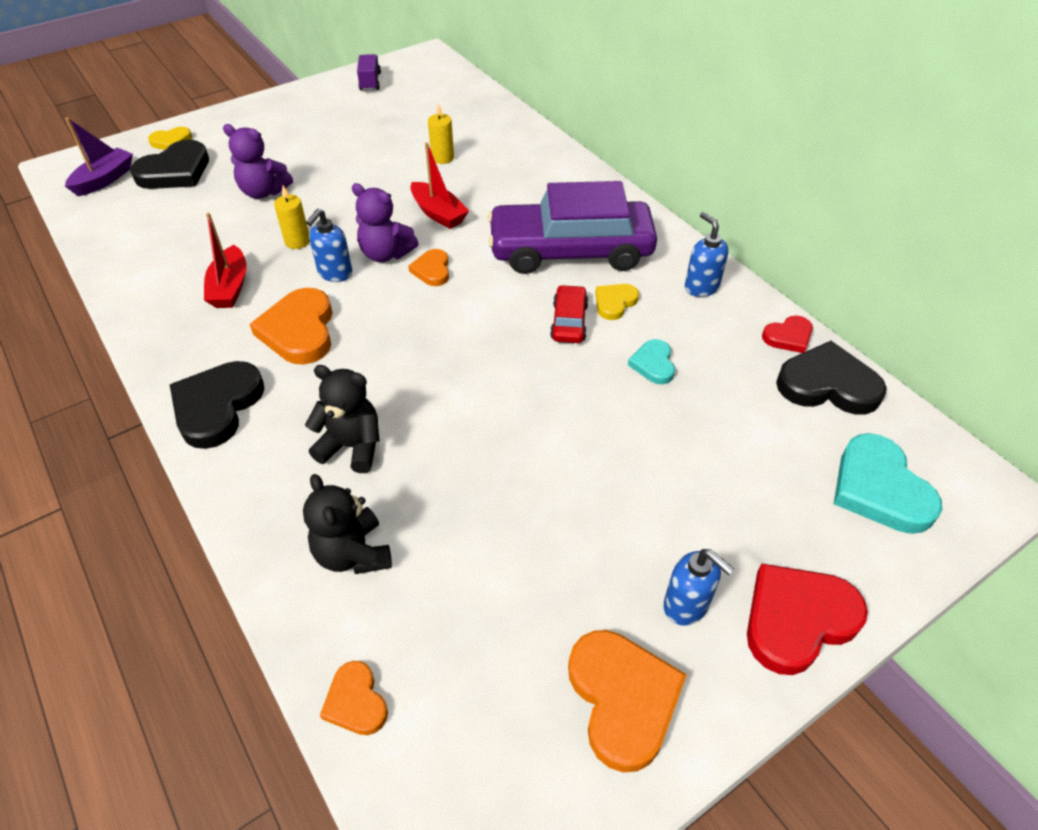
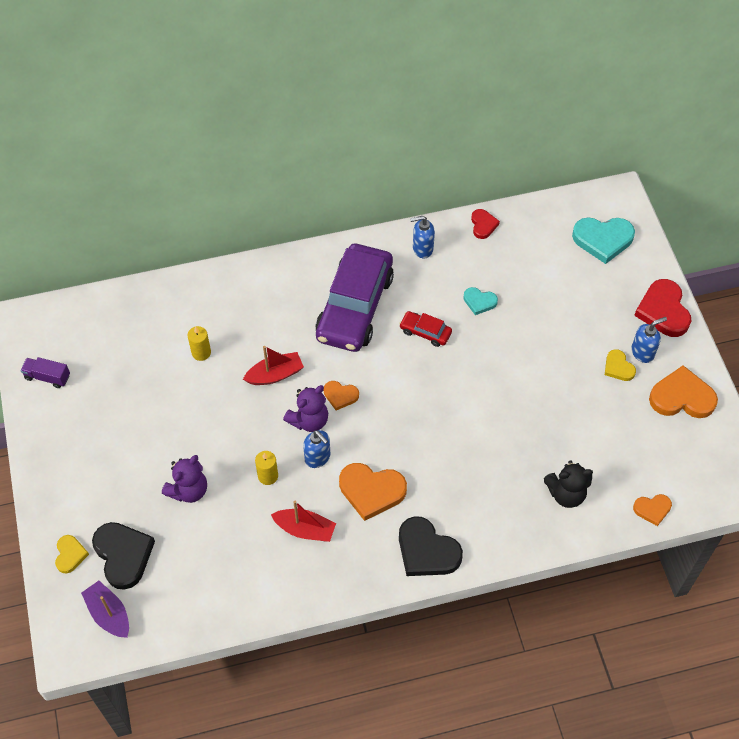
camera: 70 degrees left, 10 degrees up
black teddy bear [305,365,380,473] -> none
yellow heart [595,284,639,320] -> yellow heart moved to [605,349,636,381]
black heart [776,341,887,415] -> none

